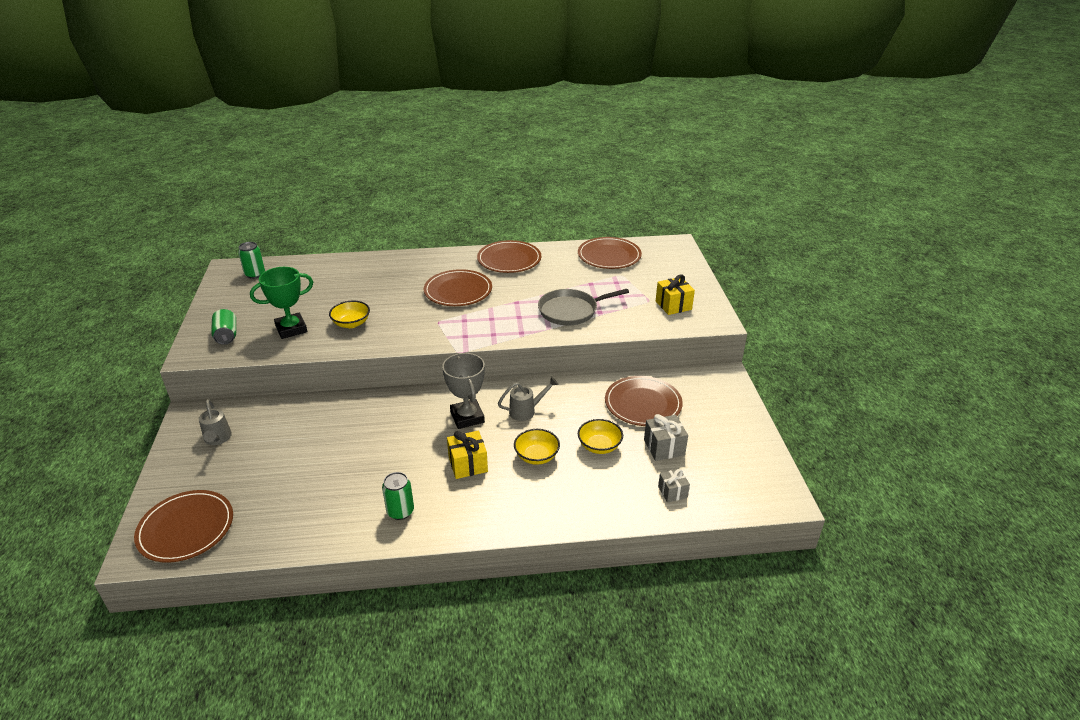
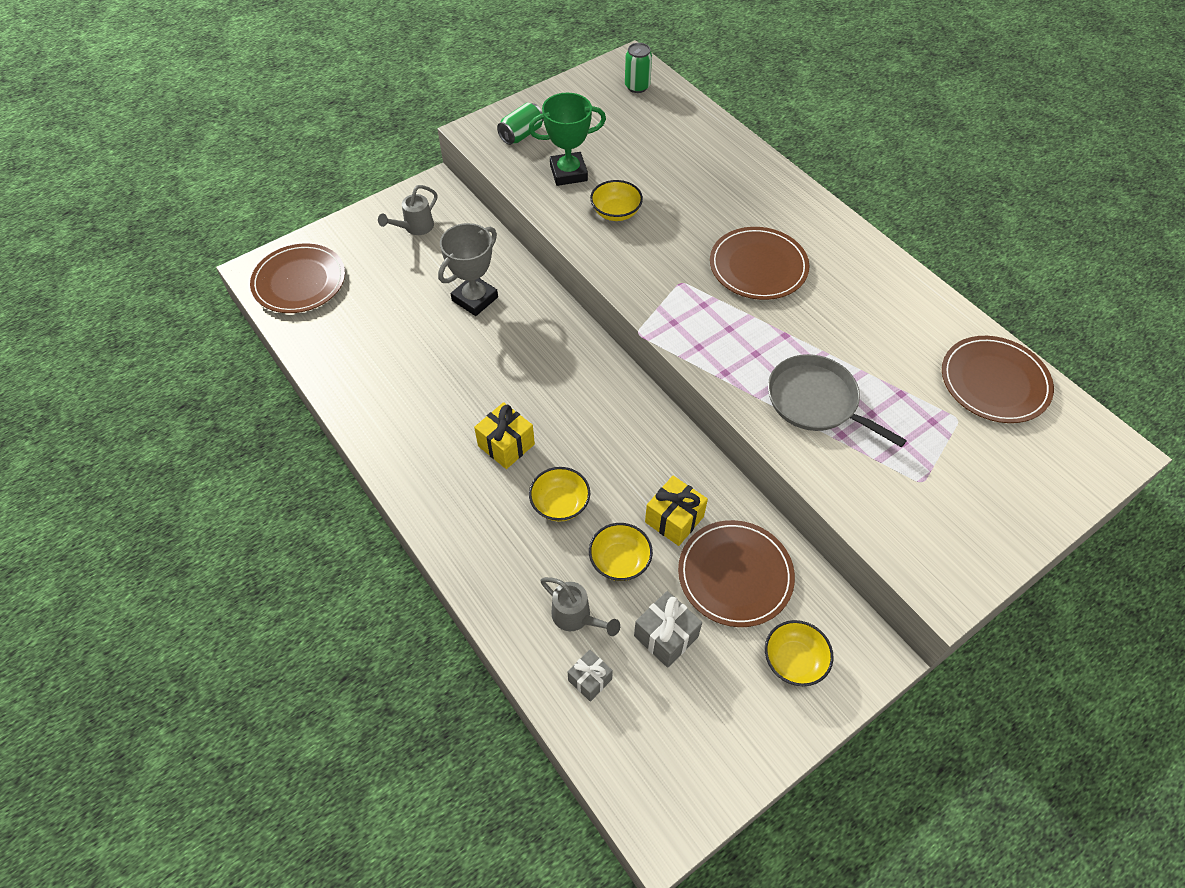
camera: 60 degrees right, 20 degrees up
green trophy [250,267,313,339] -> green trophy turned 45 degrees counterclockwise [529,93,606,186]
green can [382,472,414,520] -> none
grey trophy [442,353,485,429] -> grey trophy moved to [438,223,498,316]
brown plate [477,240,541,273] -> none
grey watering can [498,377,559,421] -> grey watering can moved to [540,577,620,636]
yellow gift [656,274,695,315] -> yellow gift moved to [645,476,708,546]
none -> yellow bowl [765,620,834,686]

